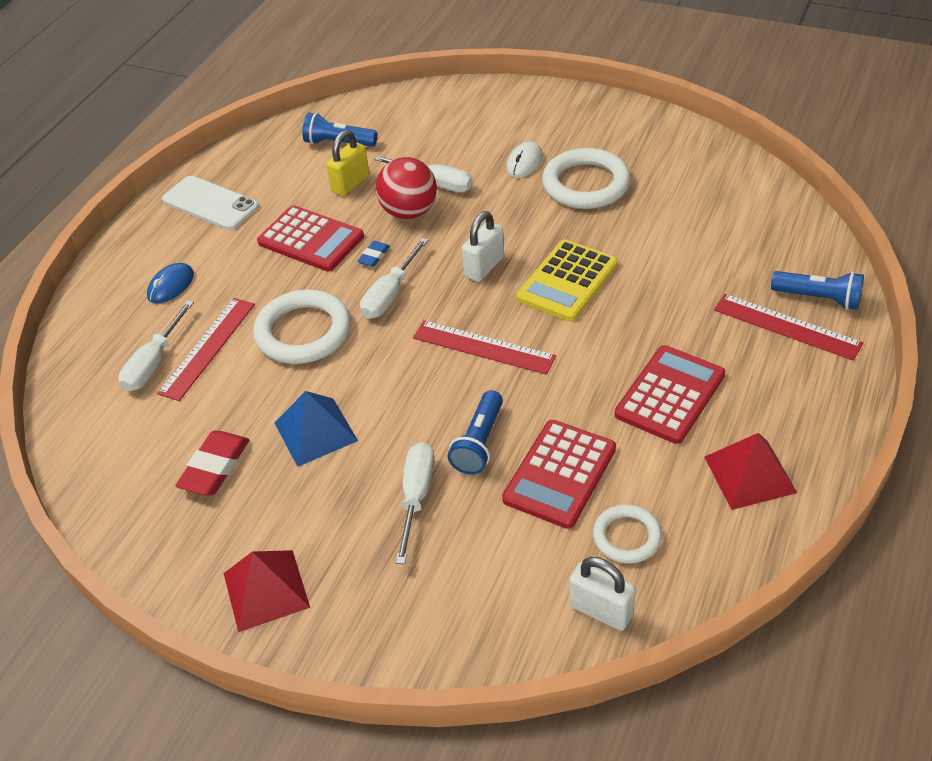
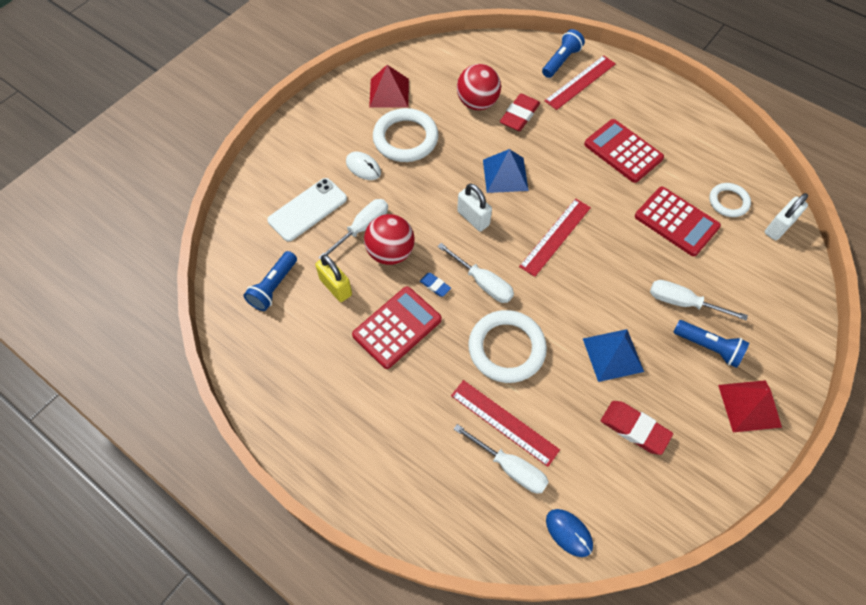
camera: 80 degrees left, 15 degrees up
blue mouse [147,263,194,304] -> blue mouse moved to [546,509,593,557]
white phone [162,176,259,230] -> white phone moved to [267,178,347,242]
blue flashlight [448,390,503,475] -> blue flashlight moved to [674,320,749,368]
yellow calculator [516,240,618,322] -> blue pyramid [483,149,529,193]
red pyramid [704,433,797,510] -> red pyramid moved to [369,65,409,108]
none -> red ball [457,64,501,110]
none -> red eraser [500,93,540,131]

